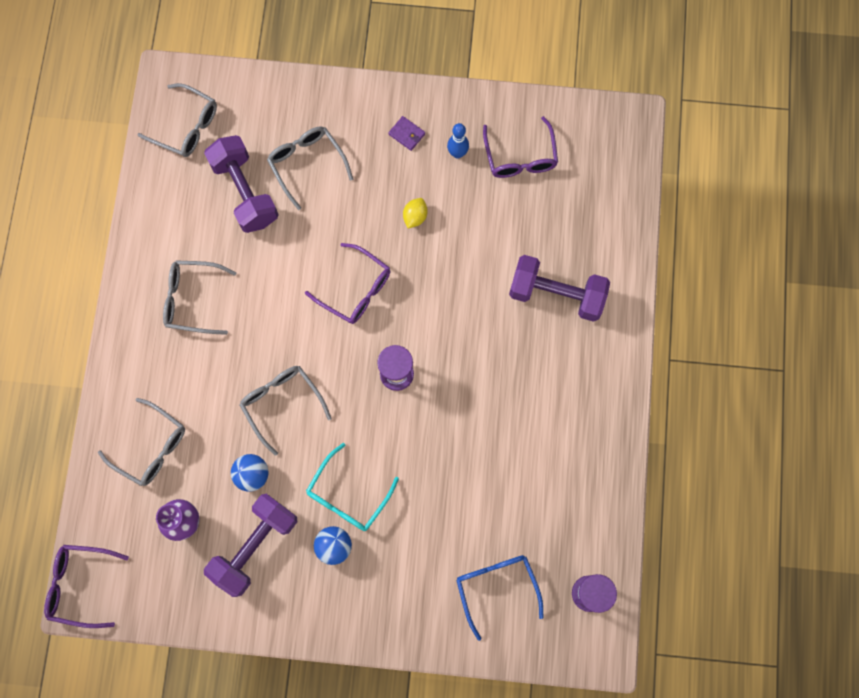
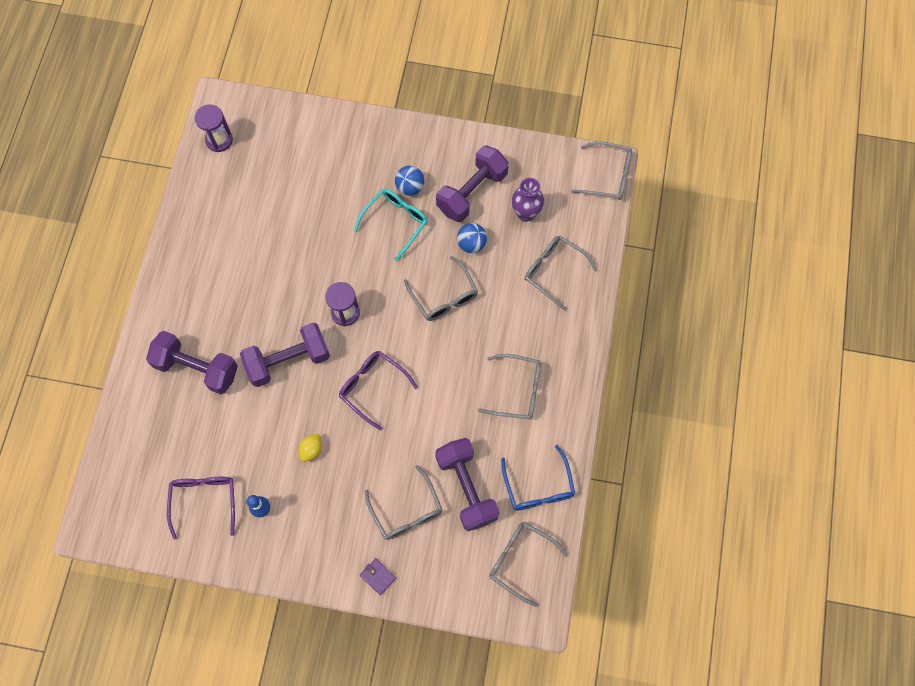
camera: 175 degrees left, 5 degrees down
purple glasses [44,545,129,628] -> grey glasses [571,141,632,200]
purple wallet [389,116,425,151] -> purple wallet moved to [360,558,396,595]
blue glasses [456,555,544,641] -> blue glasses moved to [501,445,575,510]
none -> purple dumbbell [240,323,330,387]

